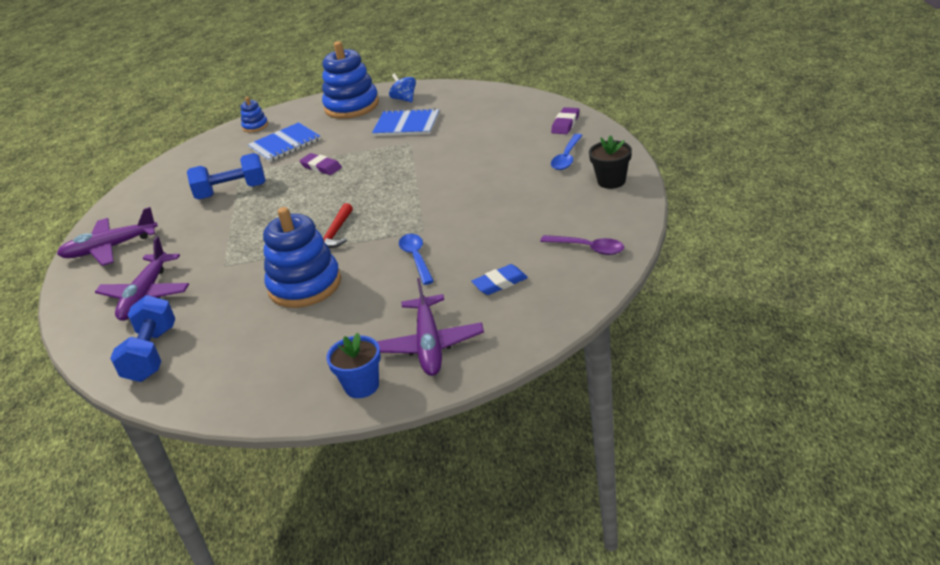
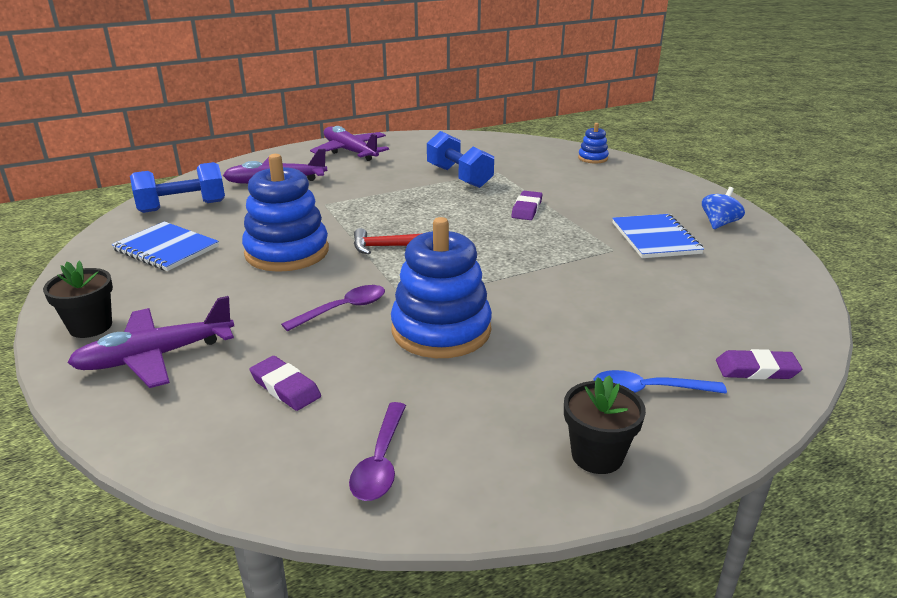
camera: 65 degrees right, 5 degrees down
blue notebook [248,122,321,162] -> blue notebook moved to [111,221,219,271]
blue stacking toy [322,41,379,119] -> blue stacking toy moved to [391,217,492,358]
blue flower pot [326,332,381,398] -> black flower pot [43,261,113,338]
blue spoon [399,234,434,285] -> purple spoon [281,285,385,331]
blue eraser [471,264,528,295] -> purple eraser [250,356,321,411]

